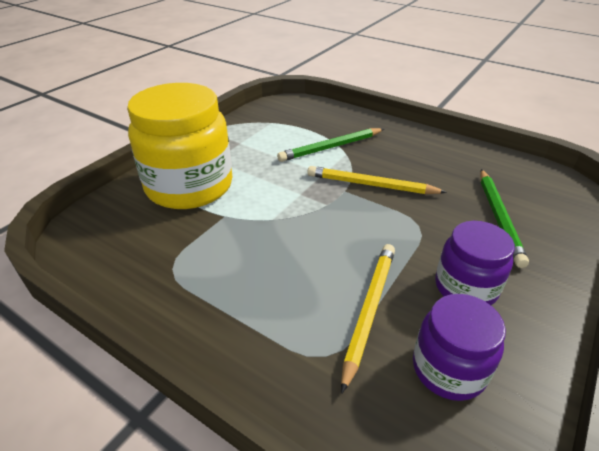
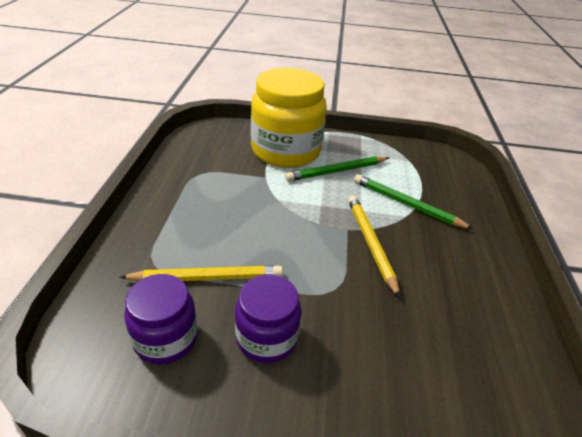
camera: 60 degrees right, 0 degrees up
green pencil [480,169,529,268] -> green pencil moved to [285,156,389,182]

